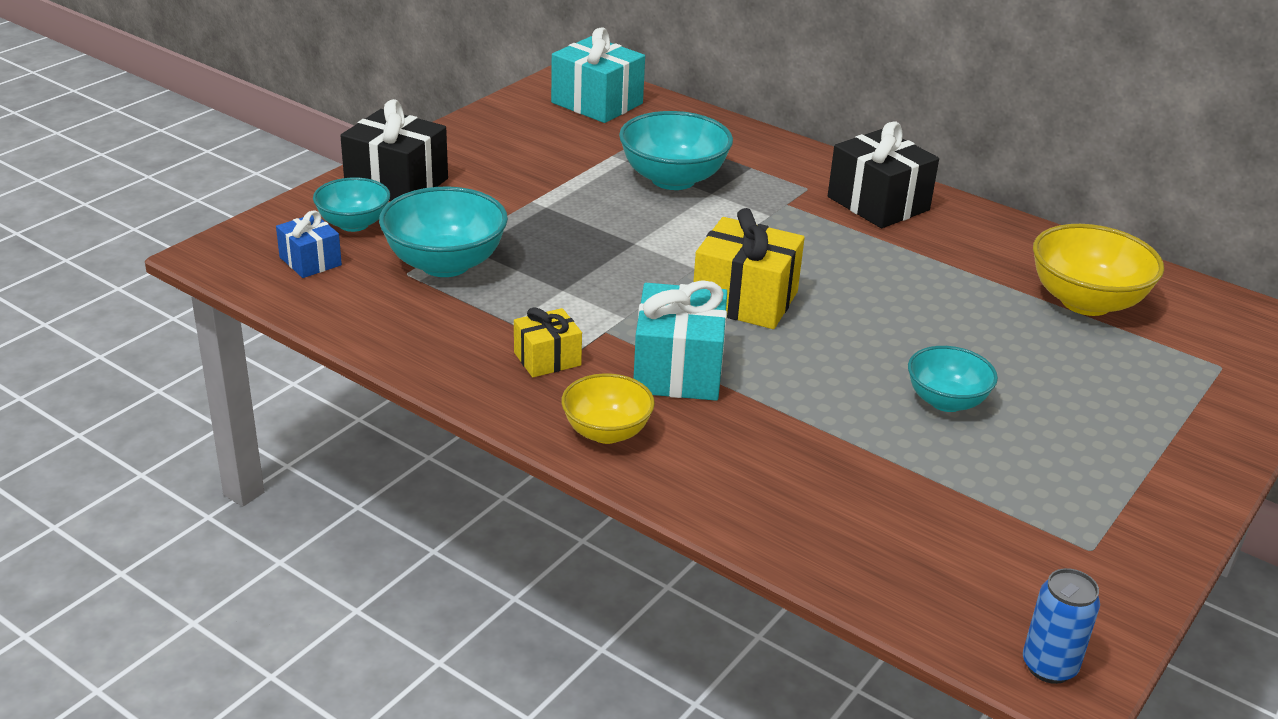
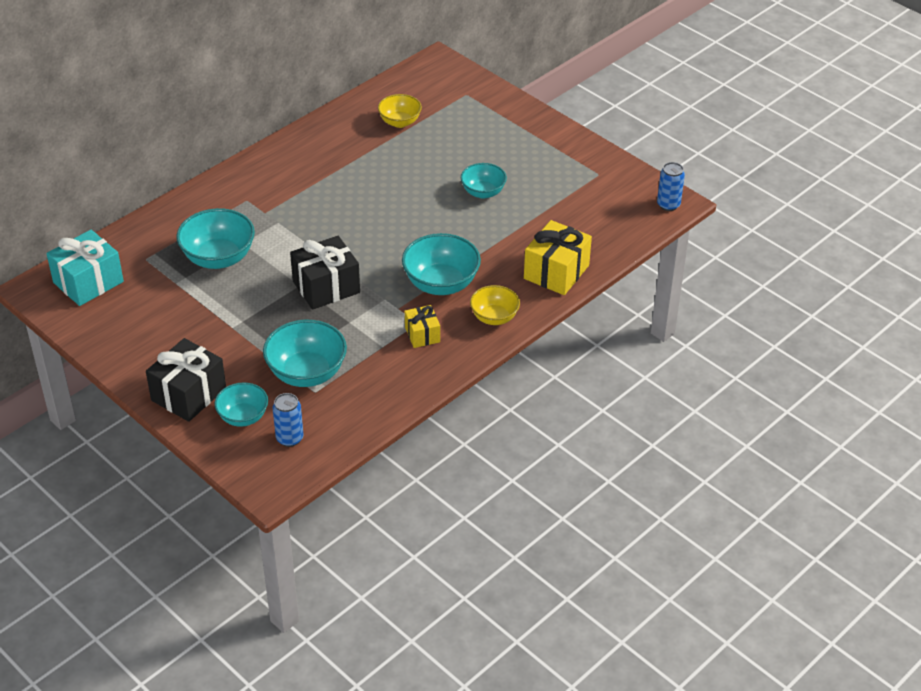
camera: 80 degrees left, 10 degrees up
blue gift [276,210,342,278] -> blue can [273,393,303,447]
turquoise gift [633,280,727,401] -> turquoise bowl [402,233,481,295]
yellow gift [693,208,805,329] -> yellow gift moved to [524,220,592,295]
black gift [828,122,939,228] -> black gift moved to [290,236,360,310]
yellow bowl [1033,224,1164,316] -> yellow bowl [378,94,422,128], size x0.63

